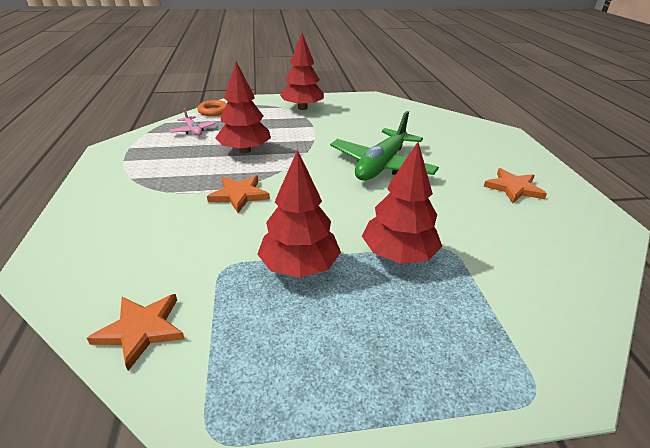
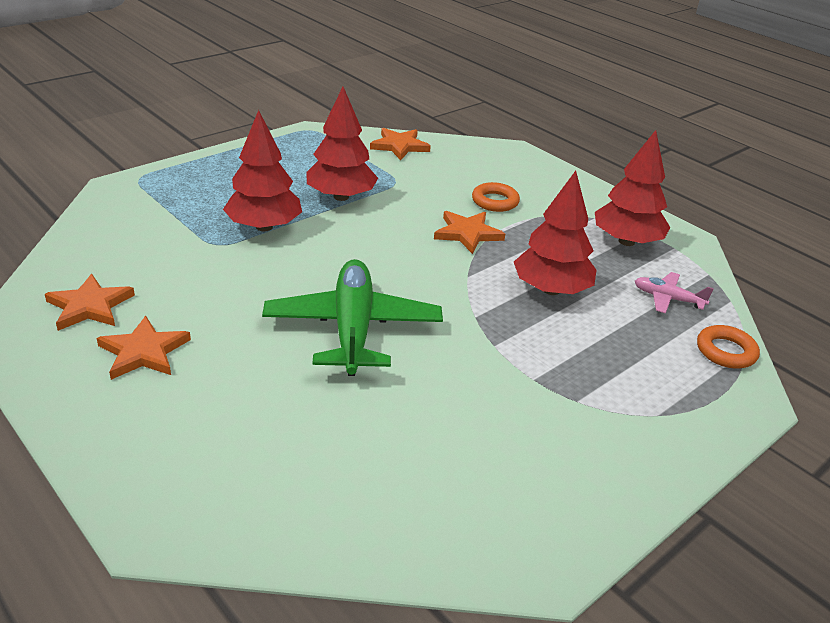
camera: 145 degrees right, 0 degrees up
red tree [280,33,324,110] -> red tree moved to [595,130,670,246]
none -> orange star [45,274,135,331]
none -> orange ring [472,182,520,212]

